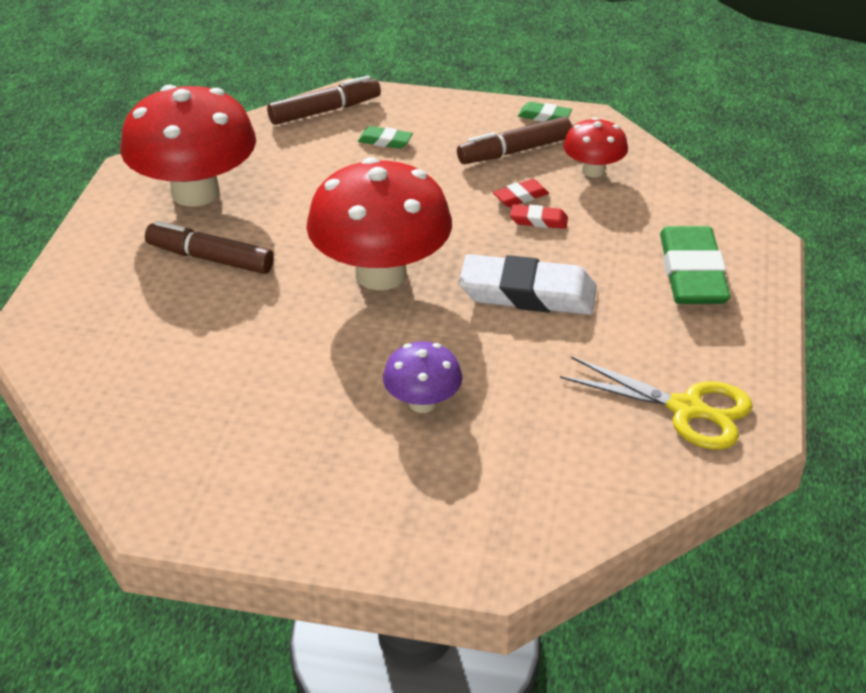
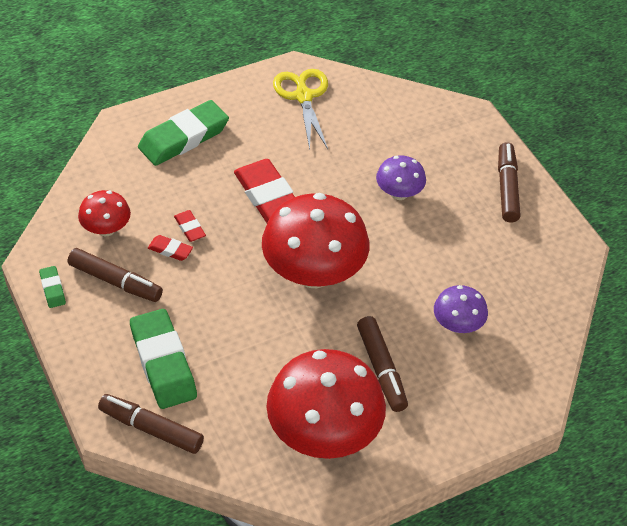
camera: 130 degrees left, 10 degrees up
green eraser [358,126,413,149] -> green eraser [130,309,197,409], size x2.20
white eraser [459,254,597,315] -> red eraser [234,159,295,223]
none -> purple mushroom [434,285,488,333]
none -> brown marker [498,142,521,223]

